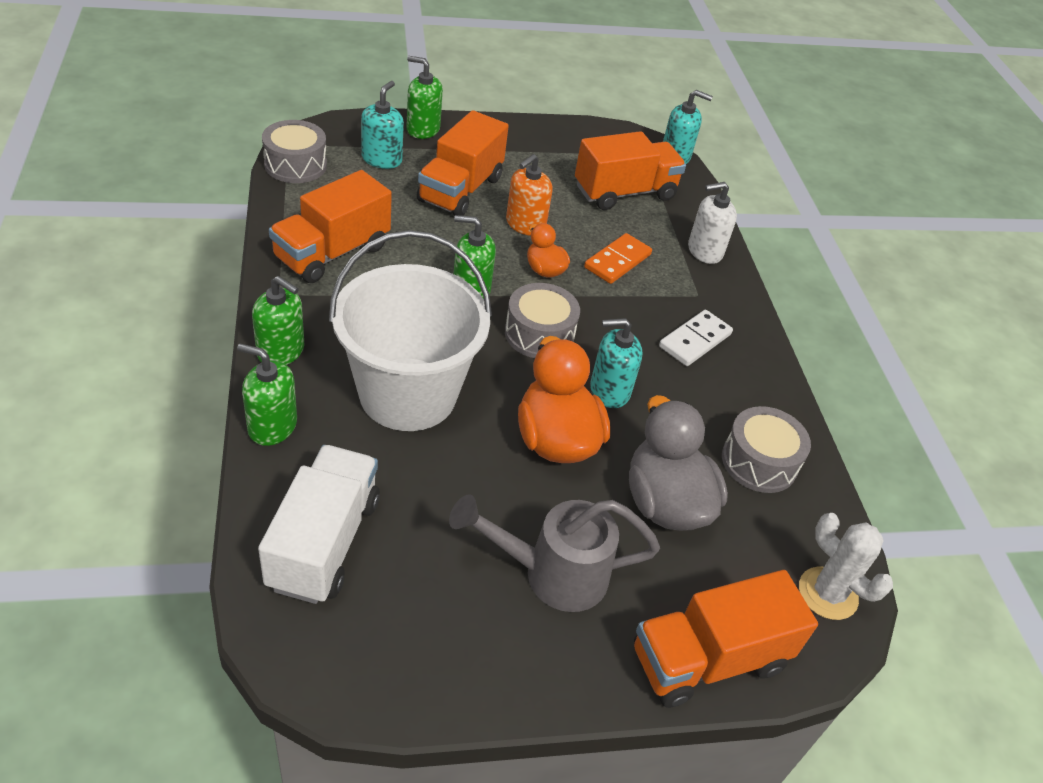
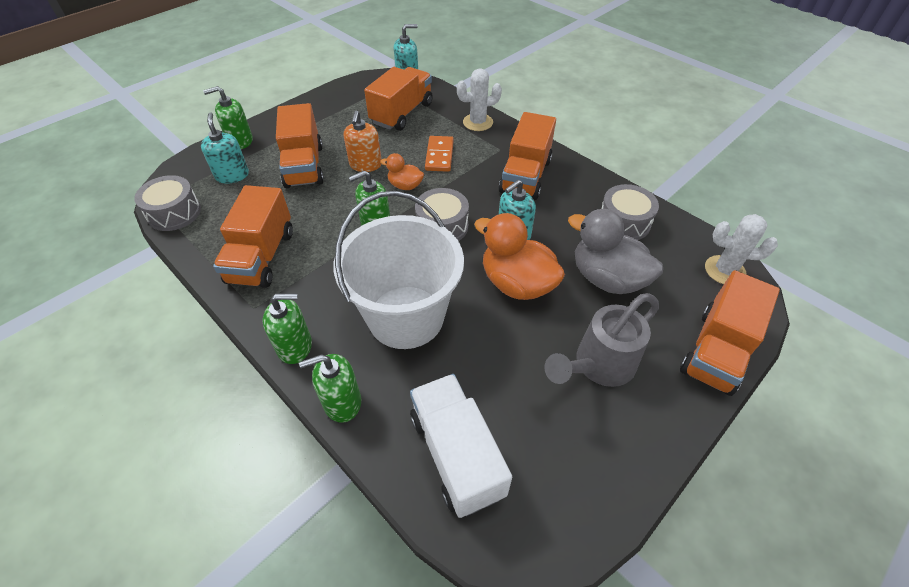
camera: 30 degrees left, 5 degrees up
white domino [659,310,733,366] -> orange truck [499,112,556,200]
white soap dispenser [688,182,737,264] -> white cactus [457,68,502,131]

